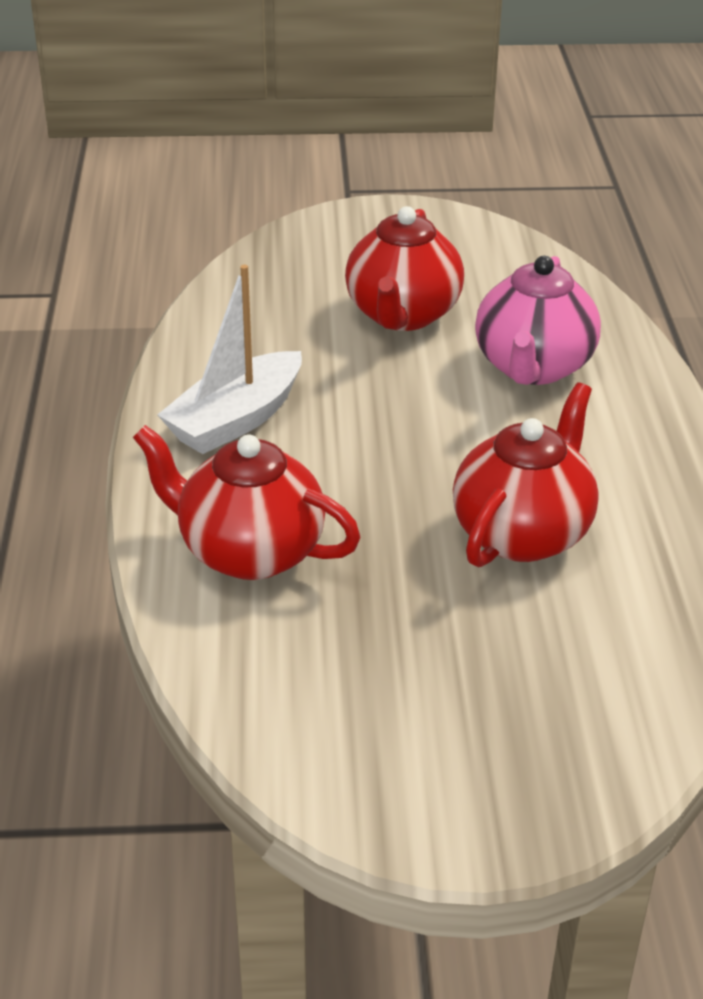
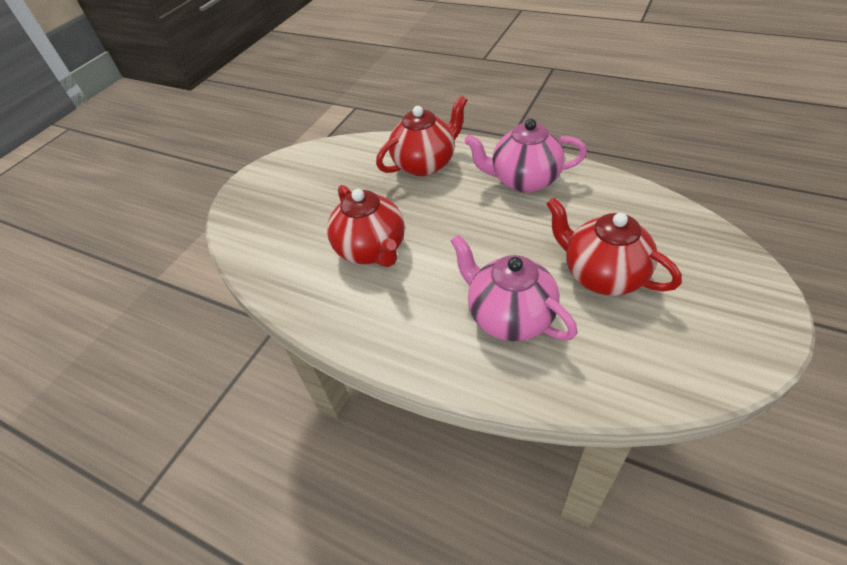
camera: 125 degrees right, 10 degrees up
white boat [157,265,302,454] -> pink teapot [464,119,587,193]

